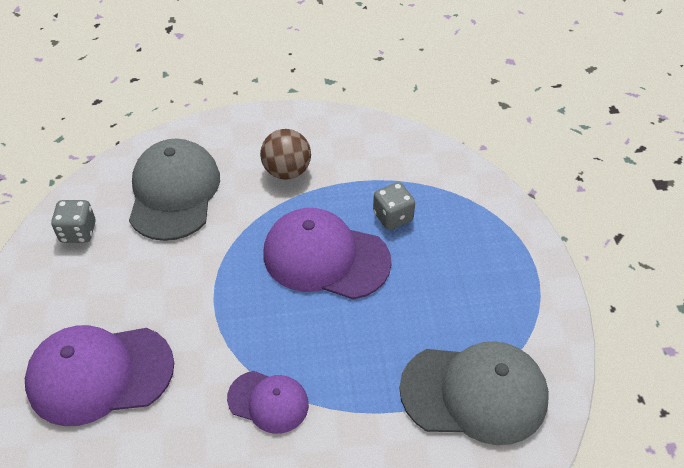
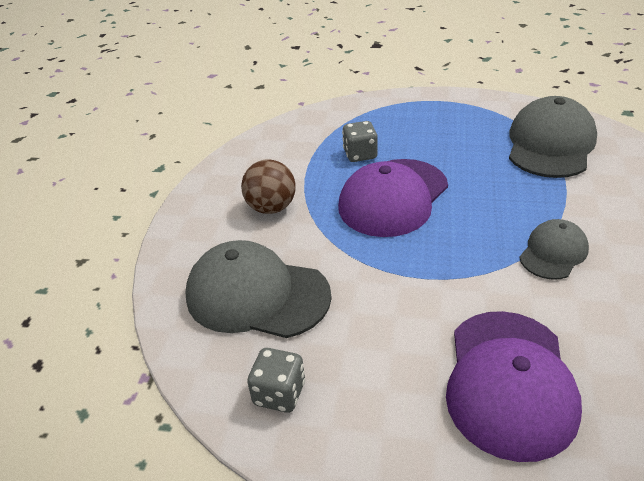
camera: 70 degrees left, 10 degrees down
purple cap [227,371,309,434] -> grey cap [519,219,589,280]

